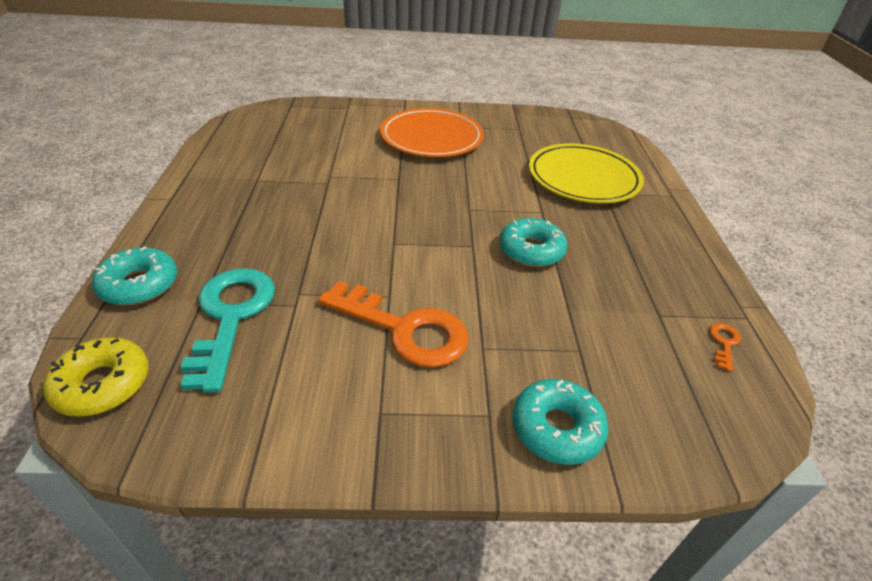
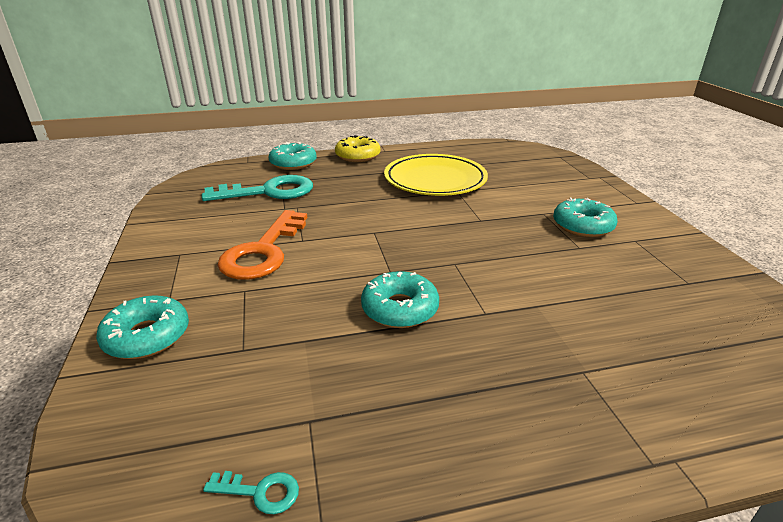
camera: 80 degrees right, 10 degrees down
yellow donut [43,337,149,417] -> yellow donut moved to [335,135,381,162]
orange plate [380,108,484,157] -> turquoise donut [553,198,618,237]
yellow plate [529,144,644,203] -> yellow plate moved to [384,154,488,196]
orange key [709,323,741,372] -> turquoise key [203,471,299,514]

